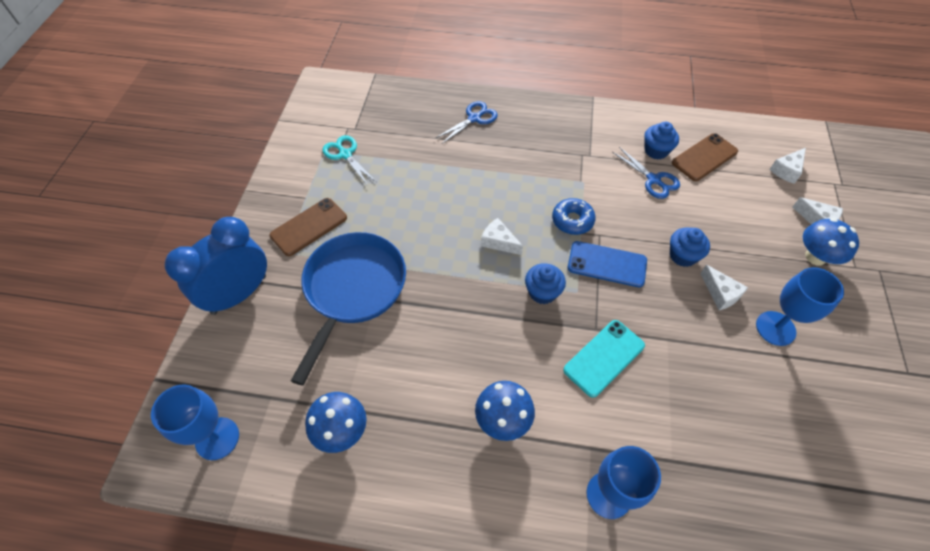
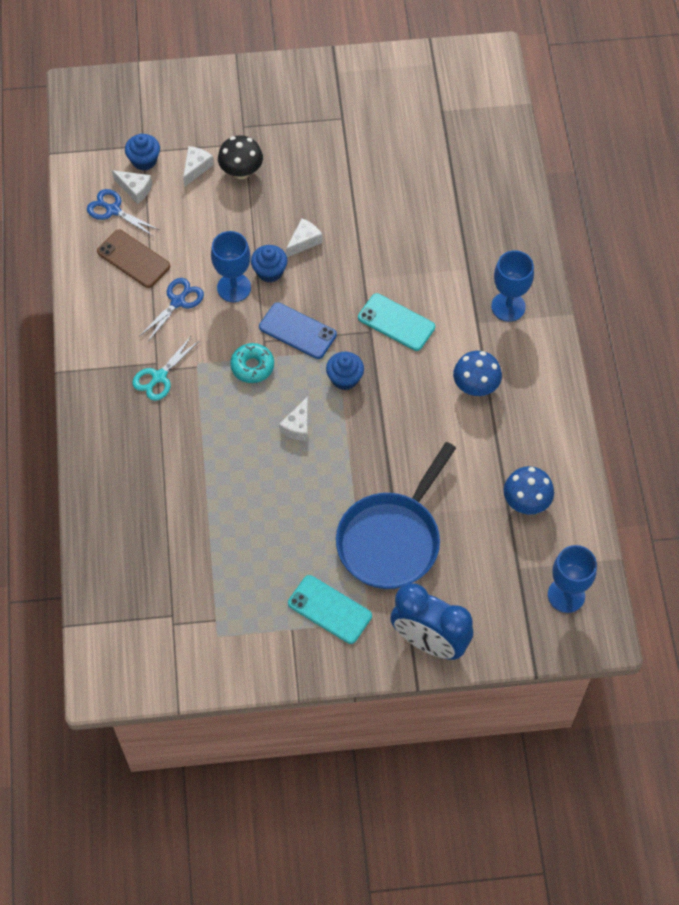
camera: 105 degrees left, 5 degrees up
brown phone [270,198,347,256] -> turquoise phone [288,575,372,644]
blue pan [291,232,406,386] -> blue pan turned 60 degrees counterclockwise [336,442,456,589]
turquoise scissors [322,135,376,186] -> turquoise scissors moved to [132,335,200,401]
blue scissors [436,101,498,144] -> blue scissors moved to [87,189,160,237]
blue donut [552,198,596,235] -> turquoise donut [230,343,274,383]
blue phone [568,241,647,287] -> blue phone turned 60 degrees counterclockwise [259,302,337,359]
blue cupcake [644,122,679,160] -> blue cupcake moved to [125,134,160,170]
blue goblet [756,267,844,346] -> blue goblet moved to [211,231,251,302]
blue mushroom [803,218,859,265] -> black mushroom [218,135,263,179]

